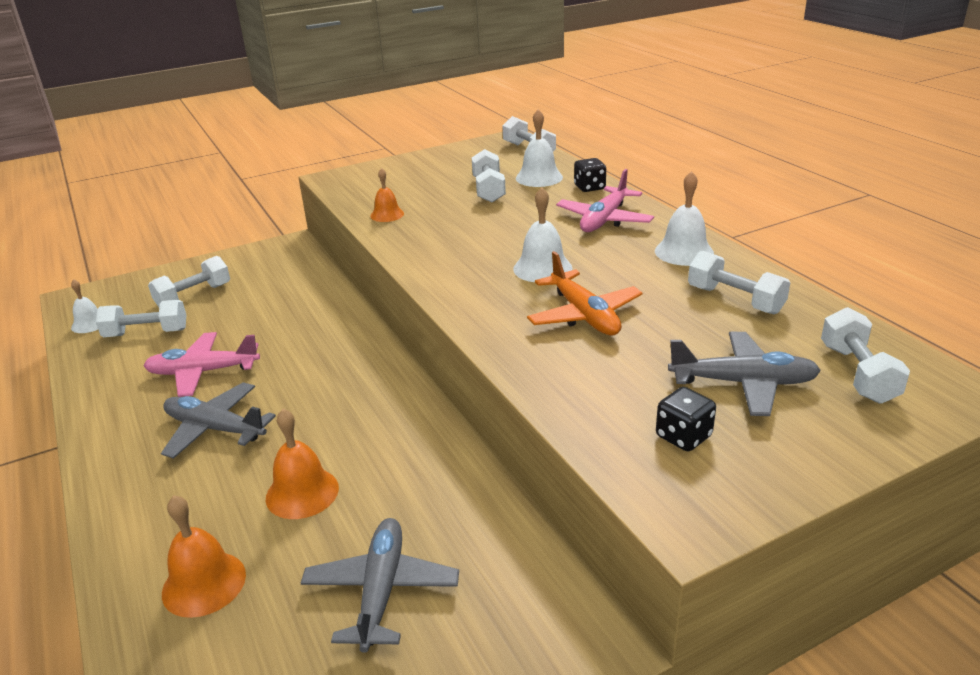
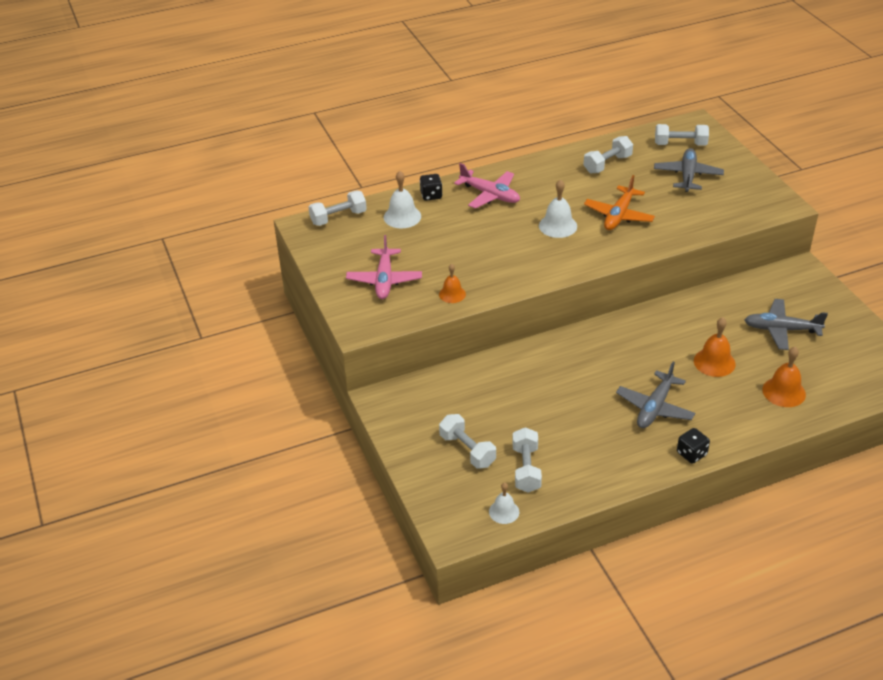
camera: 85 degrees left, 10 degrees up
pink plane [143,332,260,397] -> pink plane moved to [346,235,422,299]
white dumbbell [472,149,506,203] -> none
orange plane [527,251,643,335] -> orange plane turned 135 degrees clockwise [584,175,655,230]
white bell [655,171,714,266] -> none
black dice [656,387,716,451] -> black dice moved to [677,428,710,464]

